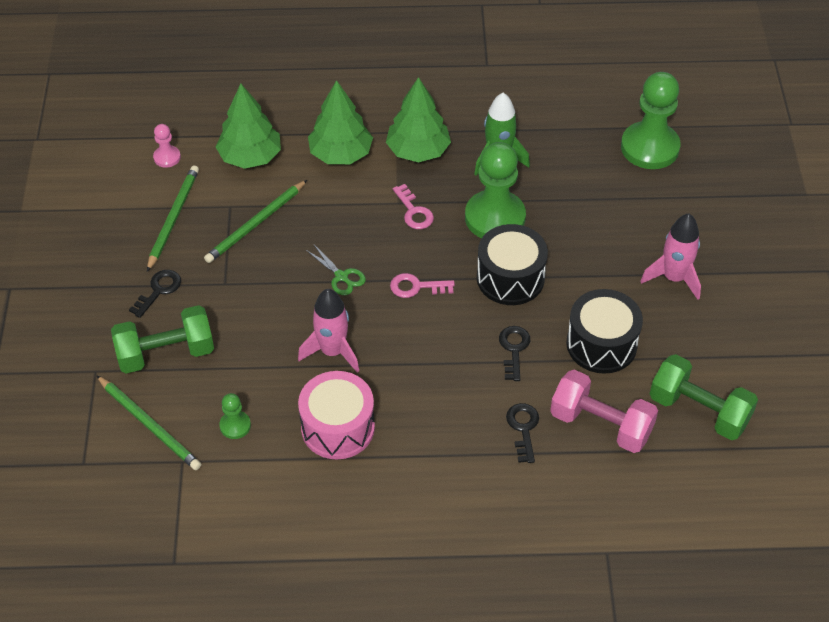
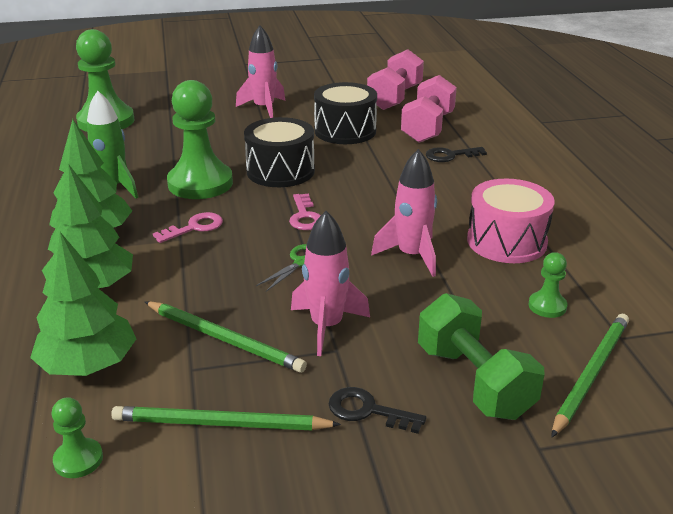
camera: 100 degrees left, 20 degrees down
pink pawn [153,124,181,168] -> green pawn [52,397,103,478]
black key [499,326,530,381] -> none
green dumbbell [650,354,758,440] -> pink dumbbell [367,49,424,110]
none -> pink rocket [291,211,370,356]

